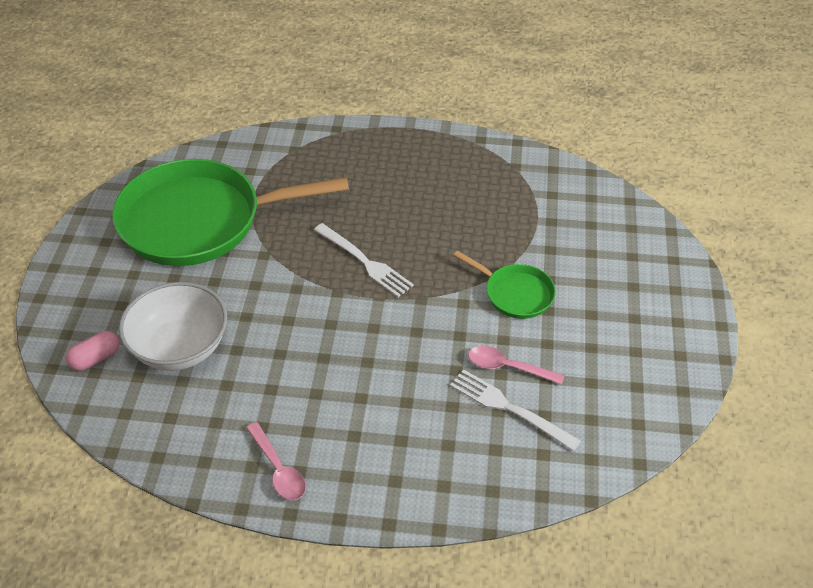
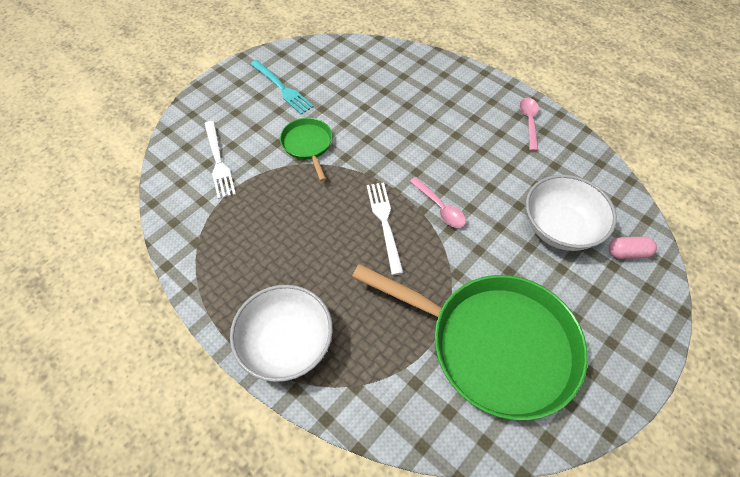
camera: 145 degrees left, 10 degrees up
white fork [450,369,581,451] -> white fork moved to [204,121,236,199]
pink spoon [468,346,565,385] -> pink spoon moved to [409,177,466,228]
none -> white bowl [230,285,333,382]
none -> turquoise fork [250,60,314,114]

